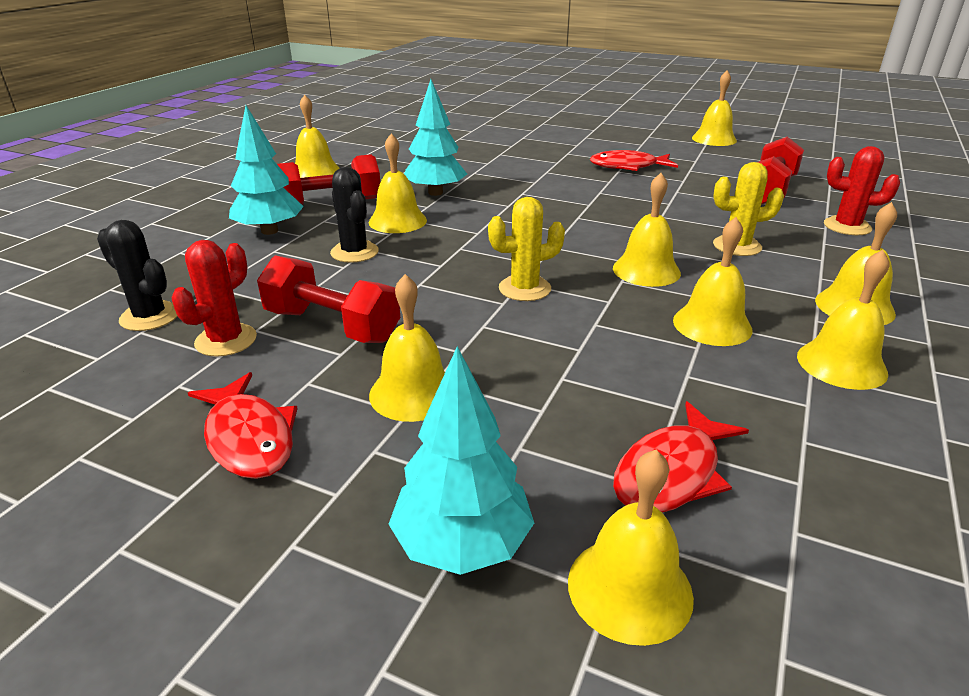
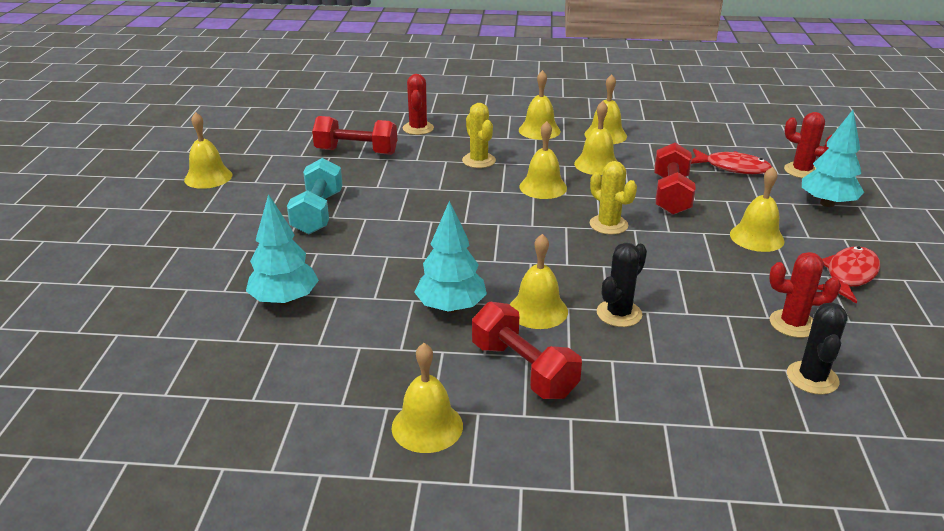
camera: 110 degrees left, 0 degrees up
turquoise tree [229,105,304,235] -> turquoise tree moved to [246,194,319,305]
red dumbbell [257,255,400,343] -> red dumbbell moved to [654,142,696,215]
yellow bell [568,450,694,646] -> red cactus [784,112,833,178]
red fish [590,150,678,171] -> turquoise dumbbell [287,158,343,234]

